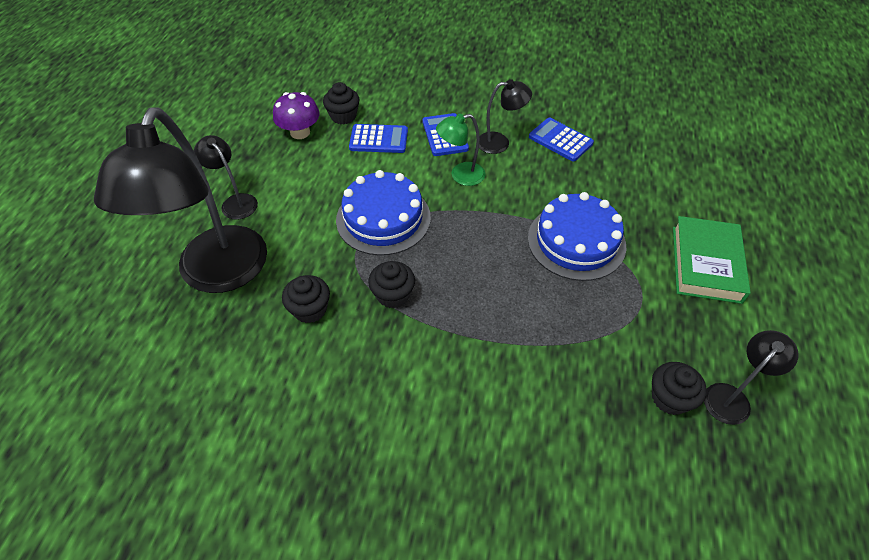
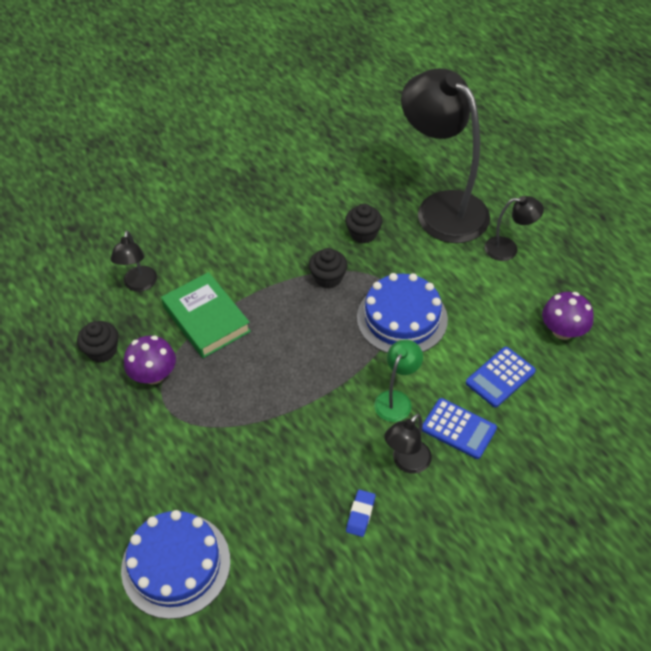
camera: 135 degrees right, 0 degrees up
black cupcake [323,82,360,124] -> none
blue cake [528,192,627,281] -> blue cake moved to [121,510,230,619]
blue calculator [529,118,594,162] -> blue eraser [346,490,375,537]
green book [673,216,751,304] -> green book moved to [161,272,251,358]
black lamp [704,330,799,425] -> black lamp moved to [111,231,157,292]
none -> purple mushroom [124,336,176,384]

